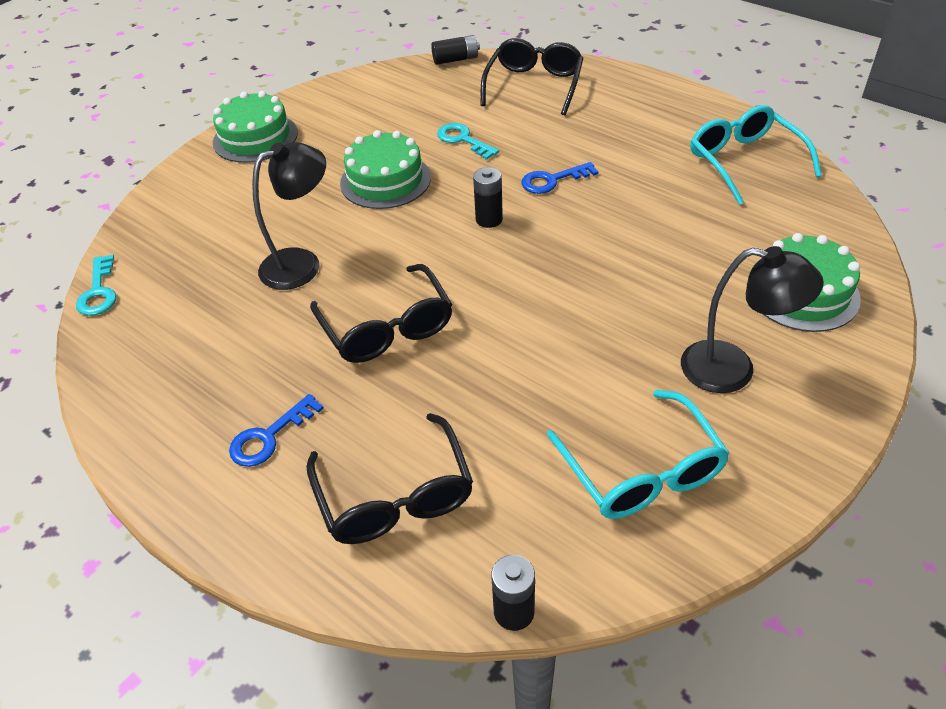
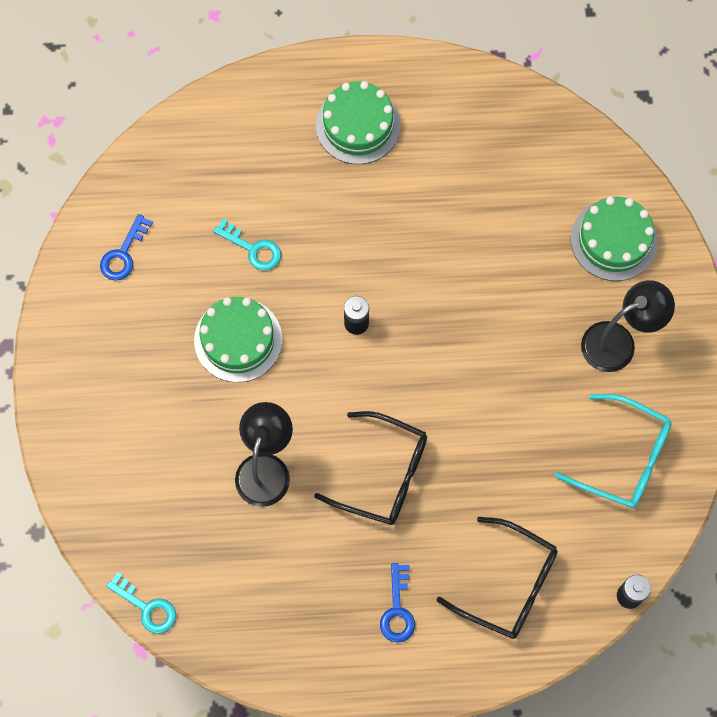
camera: 45 degrees left, 25 degrees up
green cake [213,91,298,163] -> green cake moved to [316,81,400,164]
black battery [431,35,480,65] -> none
turquoise key [437,123,499,160] -> turquoise key turned 150 degrees counterclockwise [213,218,281,271]
black glasses [480,38,583,115] -> none
blue key [521,162,598,194] -> blue key moved to [100,214,153,280]
turquoise glasses [691,105,822,205] -> none

